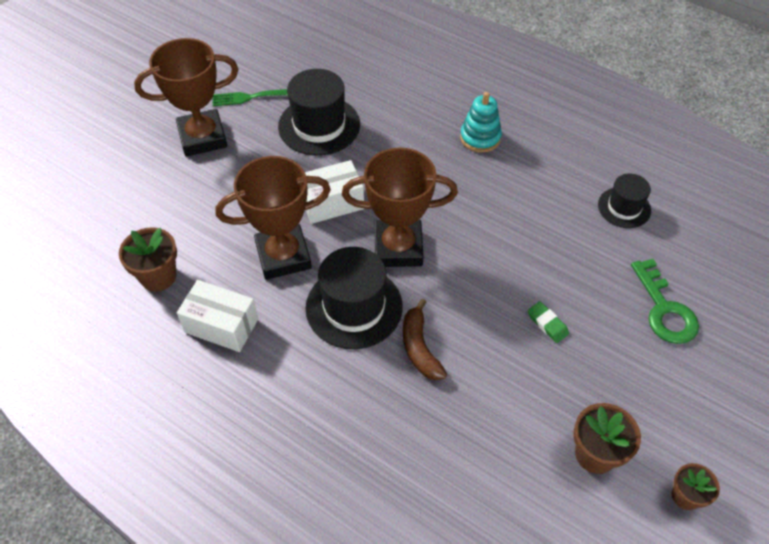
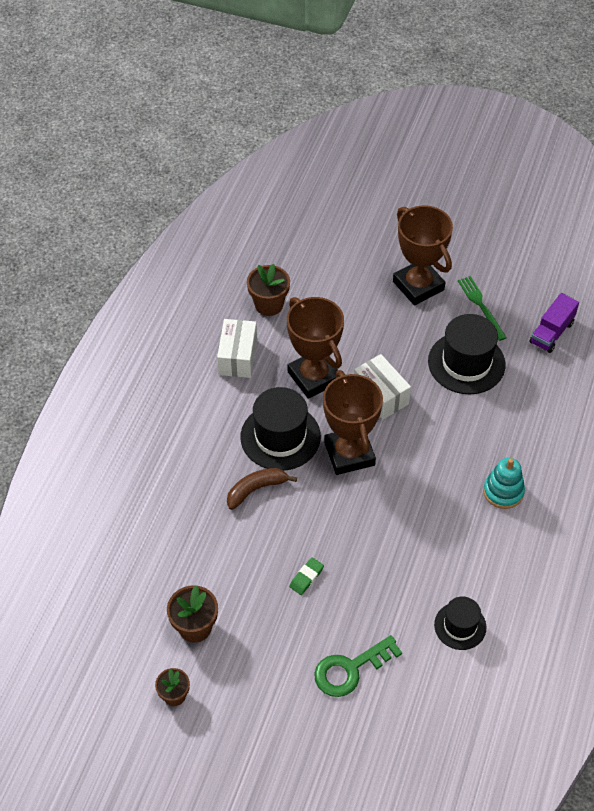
camera: 75 degrees right, 0 degrees up
none -> purple truck [530,293,579,353]

